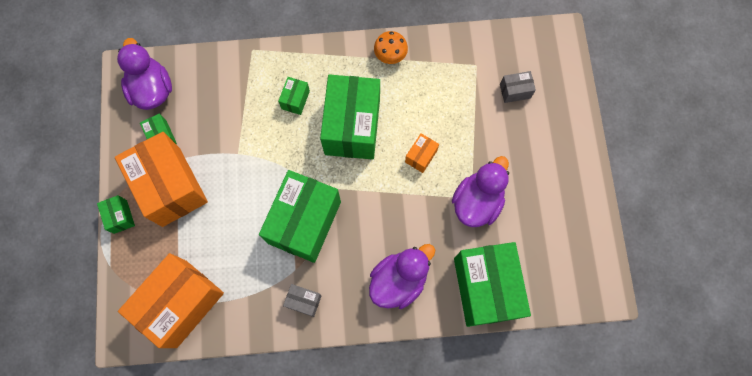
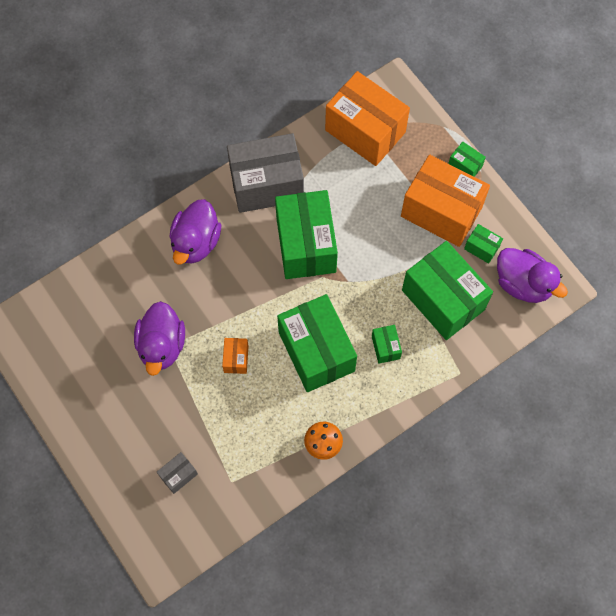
camera: 150 degrees right, 5 degrees down
orange box [118,253,224,348] -> orange box turned 60 degrees counterclockwise [325,71,410,166]
grey box [283,284,322,317] -> grey box [227,133,304,213], size x2.34
green box [454,242,531,327] -> green box moved to [402,241,493,340]

